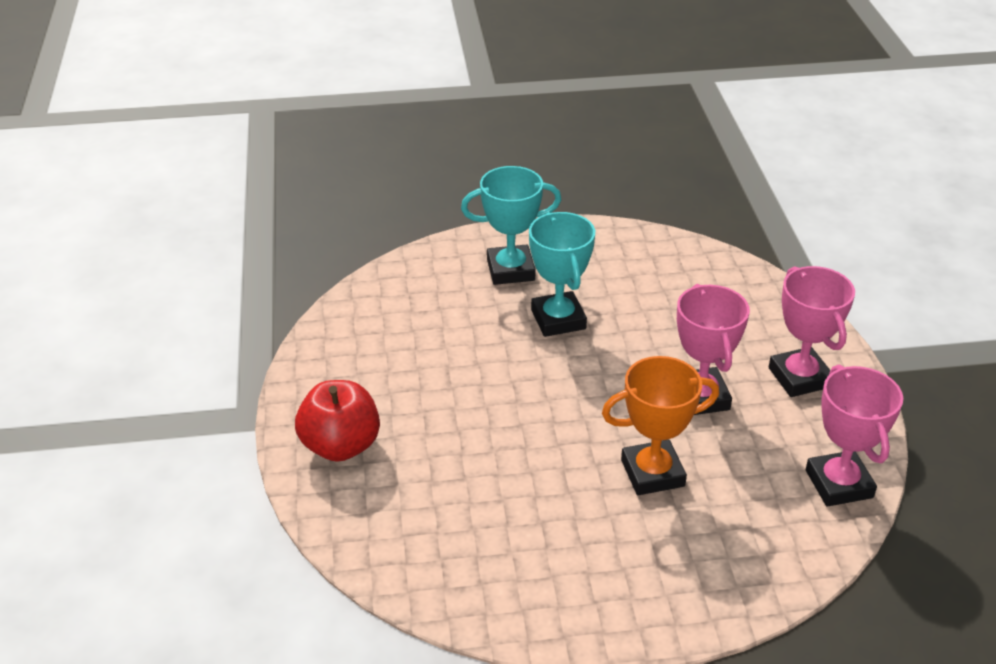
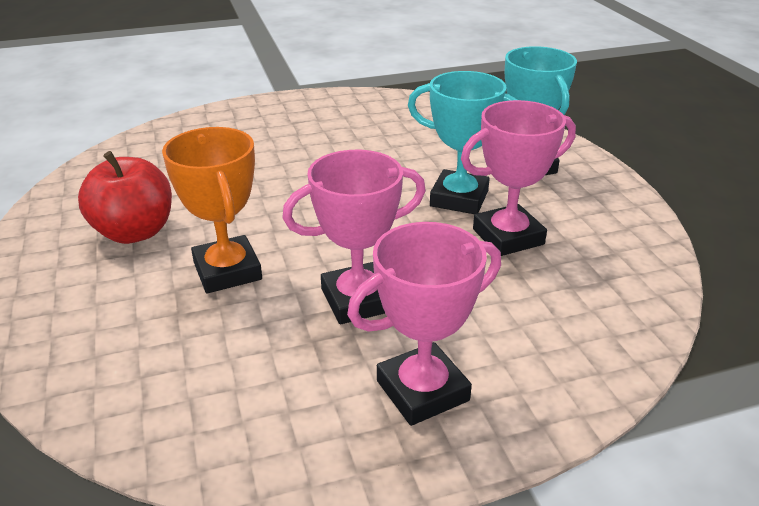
camera: 80 degrees right, 5 degrees down
red apple [295,380,380,462] -> red apple moved to [78,151,172,244]
turquoise trophy [529,212,595,337] -> turquoise trophy turned 45 degrees clockwise [408,71,517,214]
pink trophy [806,365,903,507] -> pink trophy moved to [461,100,576,256]

